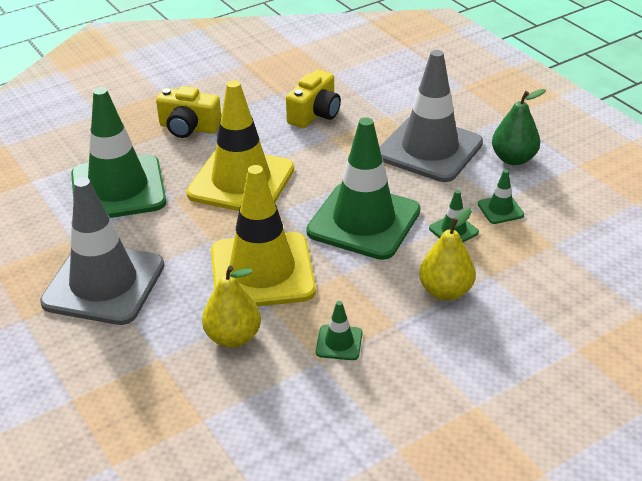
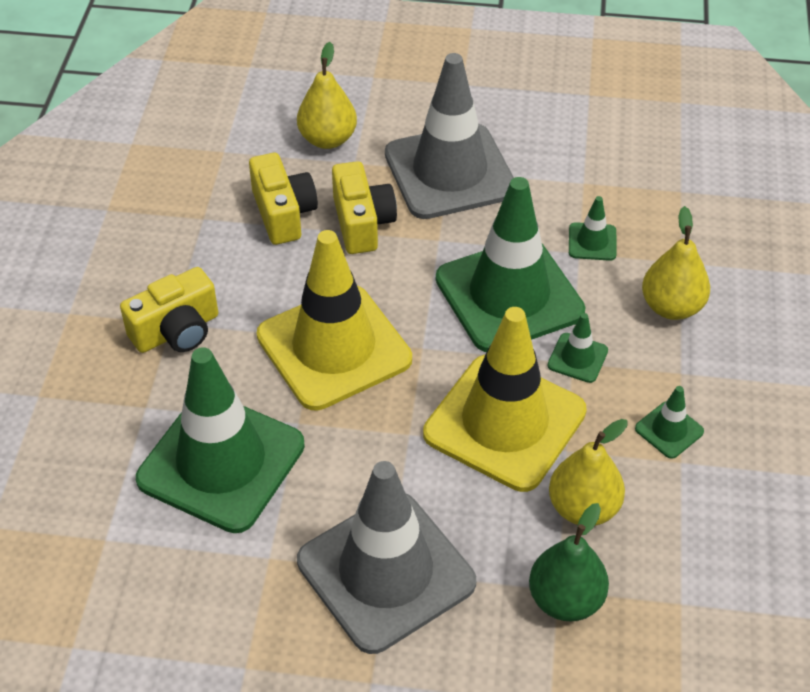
camera: 50 degrees left, 10 degrees up
green traffic cone [478,170,524,224] -> green traffic cone moved to [547,313,608,383]
green pear [492,89,546,165] -> green pear moved to [529,503,609,621]
none -> yellow pear [297,42,357,149]
none -> yellow camera [332,161,397,254]

